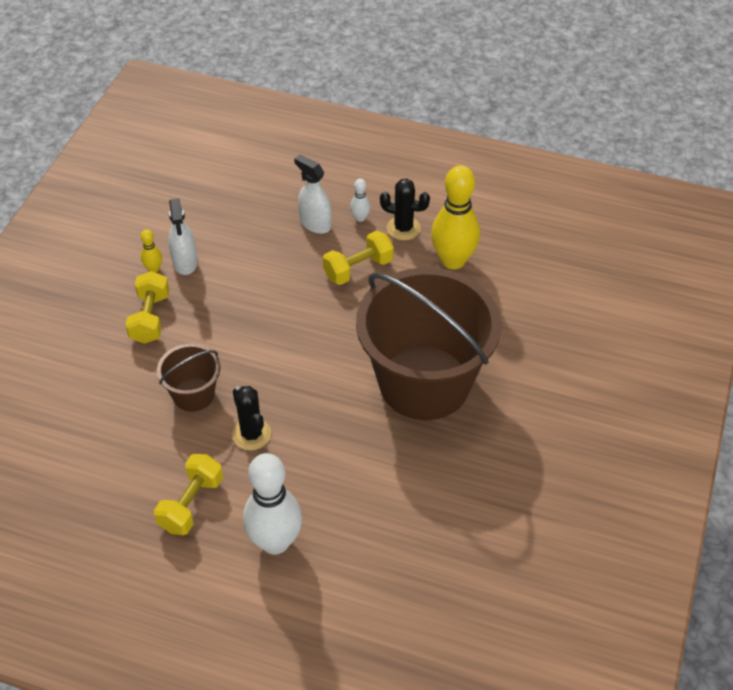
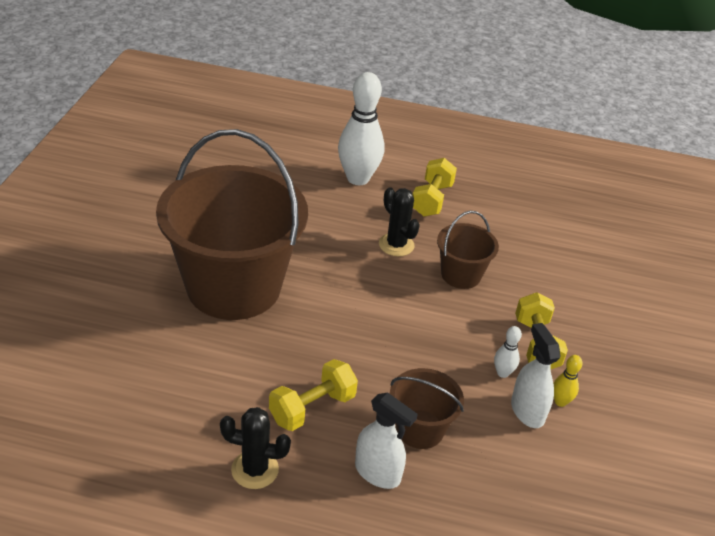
camera: 170 degrees right, 10 degrees down
white bowling pin [350,179,370,222] -> white bowling pin moved to [494,326,522,378]
yellow bowling pin [431,165,480,269] -> none
none -> brown bucket [390,368,464,449]

